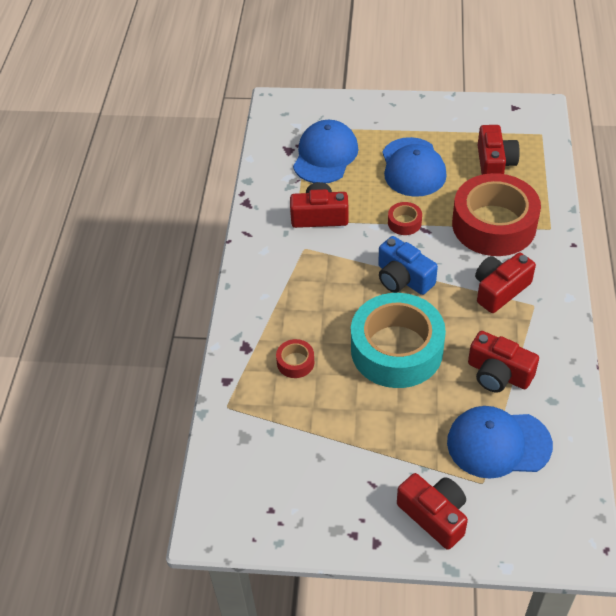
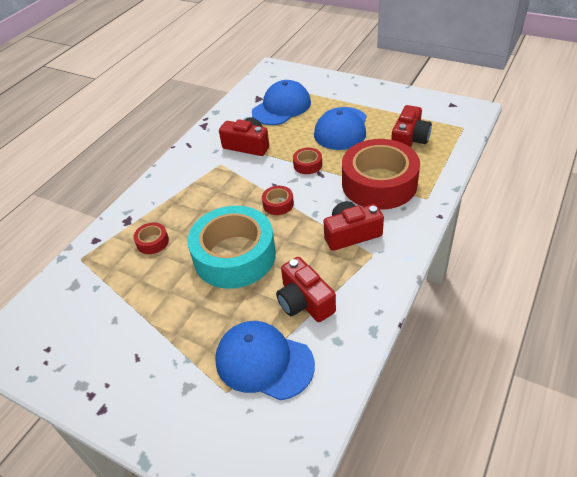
camera: 25 degrees right, 5 degrees down
blue camera [378,236,438,295] -> red tape [262,186,294,215]
red camera [397,473,468,550] -> none

